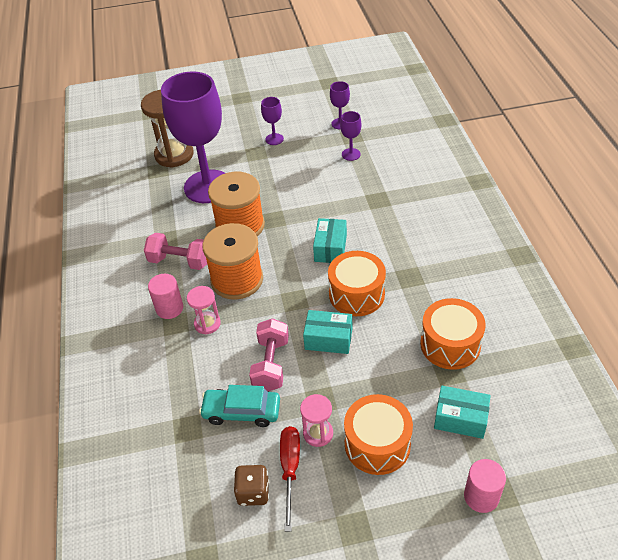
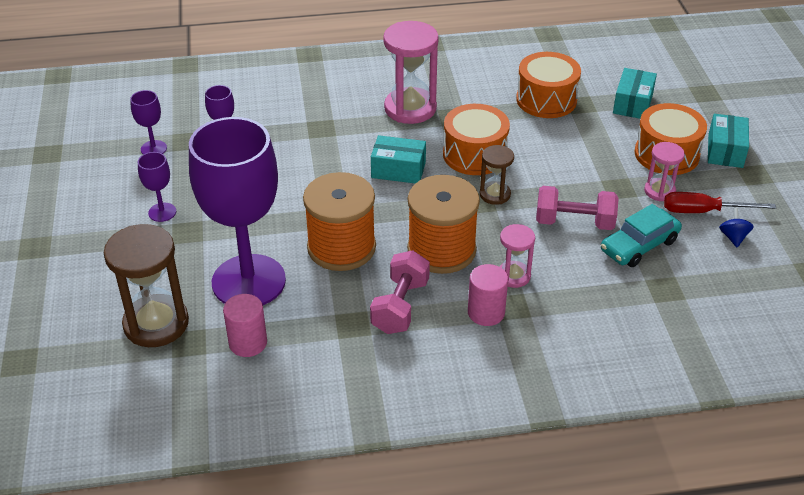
camera: 90 degrees left, 5 degrees down
turquoise car [199,385,280,427] -> turquoise car turned 45 degrees clockwise [601,204,682,267]
brown dice [234,465,269,506] -> blue spinning top [719,208,754,247]
turquoise box [303,310,352,354] -> turquoise box moved to [708,114,749,168]
pink cylinder [464,459,506,513] -> pink cylinder moved to [223,294,267,357]
none -> pink hourglass [383,21,439,124]
none -> brown hourglass [480,145,514,205]

